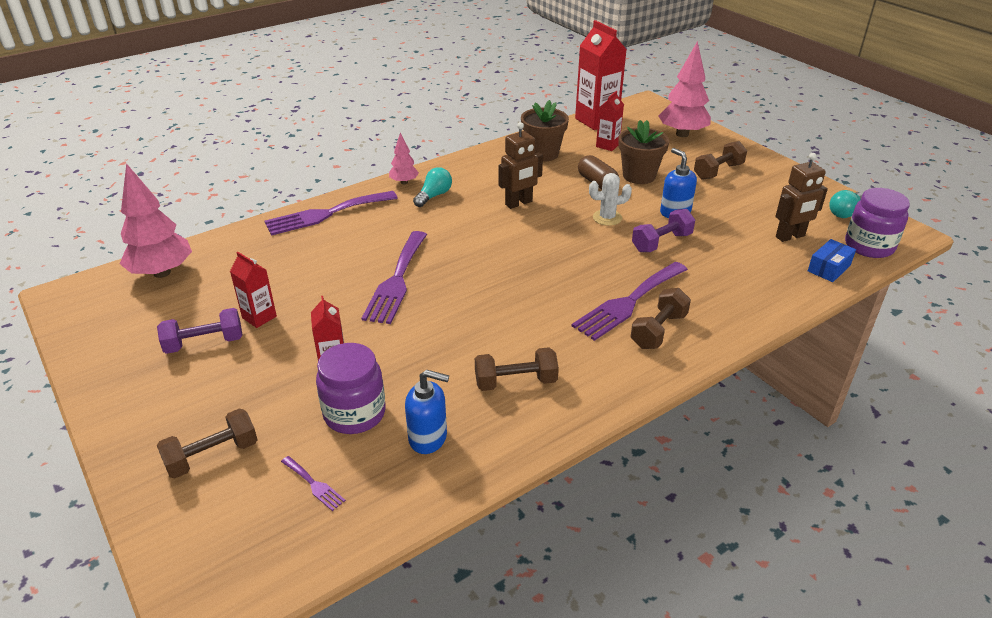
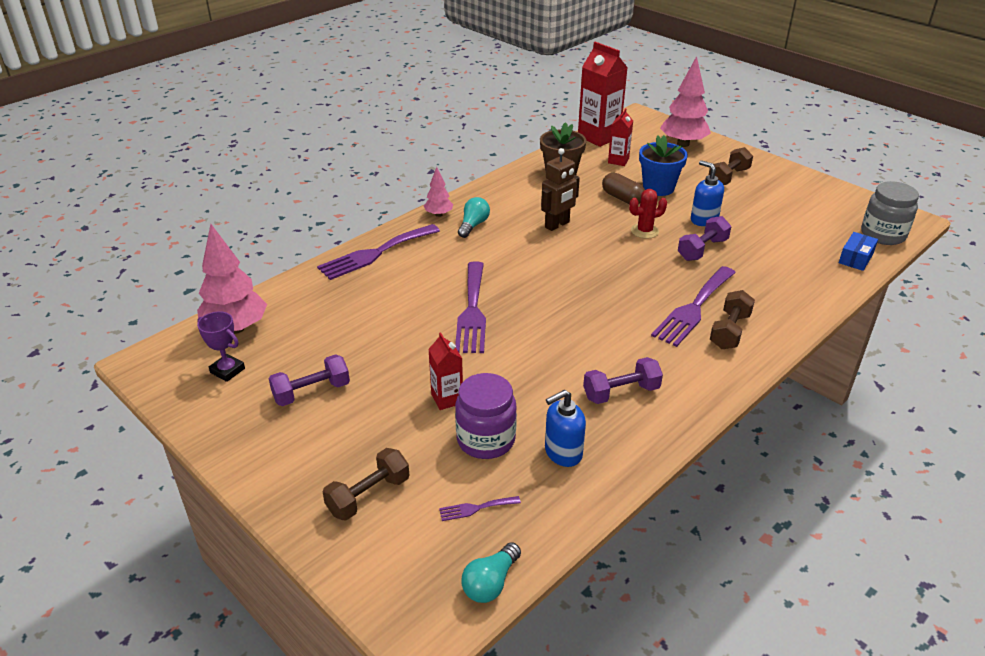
camera: 10 degrees left, 0 degrees up
red carton [230,252,277,328] -> none
purple fork [281,456,346,511] -> purple fork turned 135 degrees clockwise [439,496,521,521]
blue soap dispenser [405,370,449,454] -> blue soap dispenser turned 150 degrees clockwise [545,390,586,467]
brown dumbbell [475,347,559,391] -> purple dumbbell [583,357,663,404]
white cactus [589,173,632,226] -> red cactus [629,189,667,239]
brown flower pot [618,120,669,184] -> blue flower pot [639,135,688,196]
brown robot [775,153,828,242] -> none
turquoise light bulb [829,190,863,218] -> turquoise light bulb moved to [461,542,521,603]
purple jar [845,188,910,258] -> grey jar [861,181,919,245]
none -> purple trophy [197,311,245,382]

